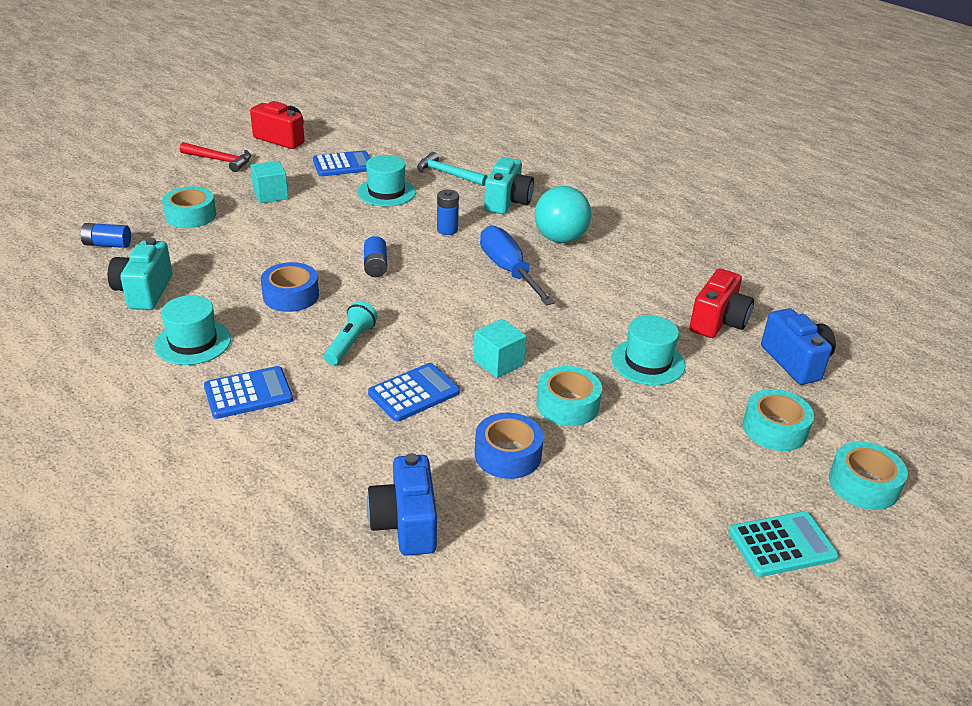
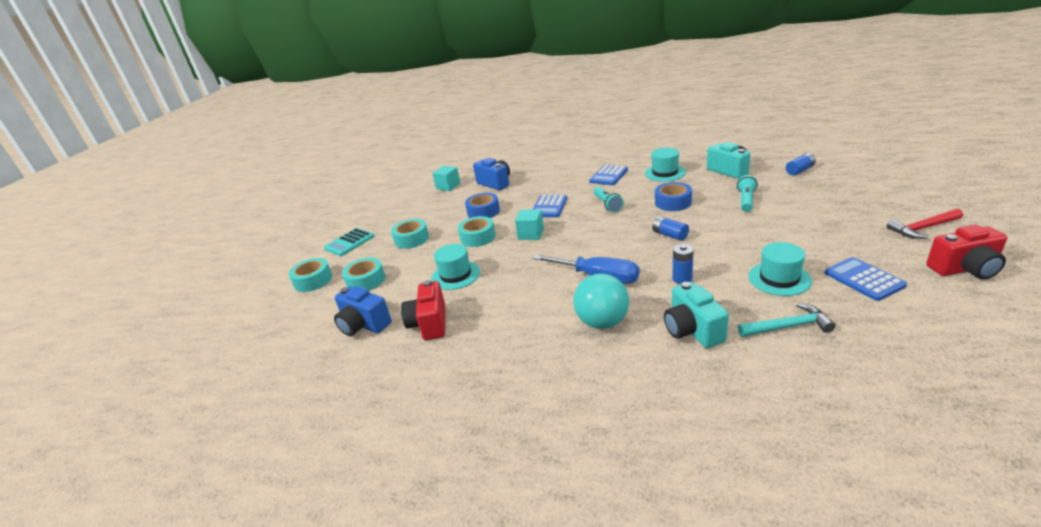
camera: 150 degrees right, 5 degrees down
turquoise tape [162,186,216,228] -> turquoise tape moved to [391,219,429,249]
turquoise cube [250,161,288,203] -> turquoise cube moved to [432,166,461,191]
blue calculator [313,150,370,176] -> blue calculator turned 120 degrees clockwise [825,257,907,301]
none -> turquoise flashlight [737,175,758,212]

